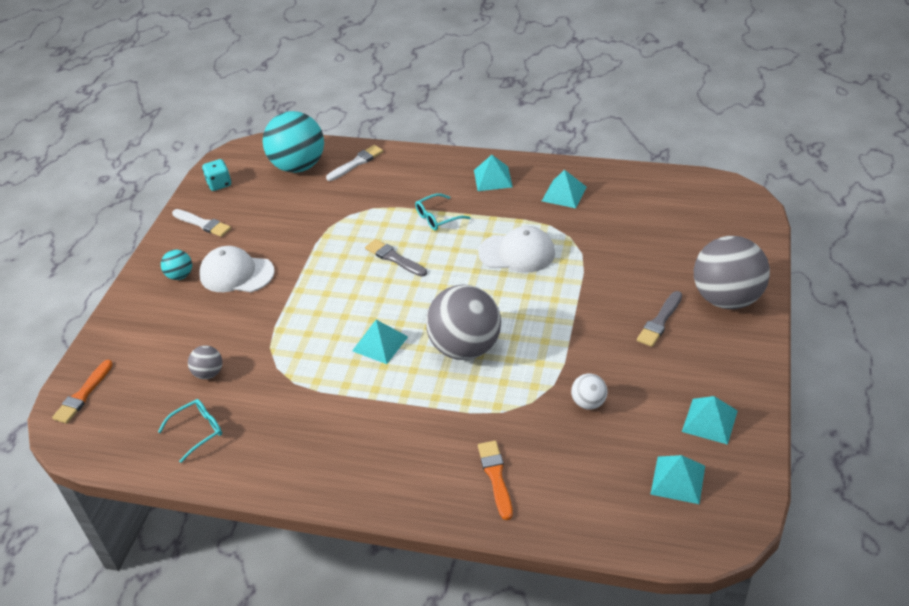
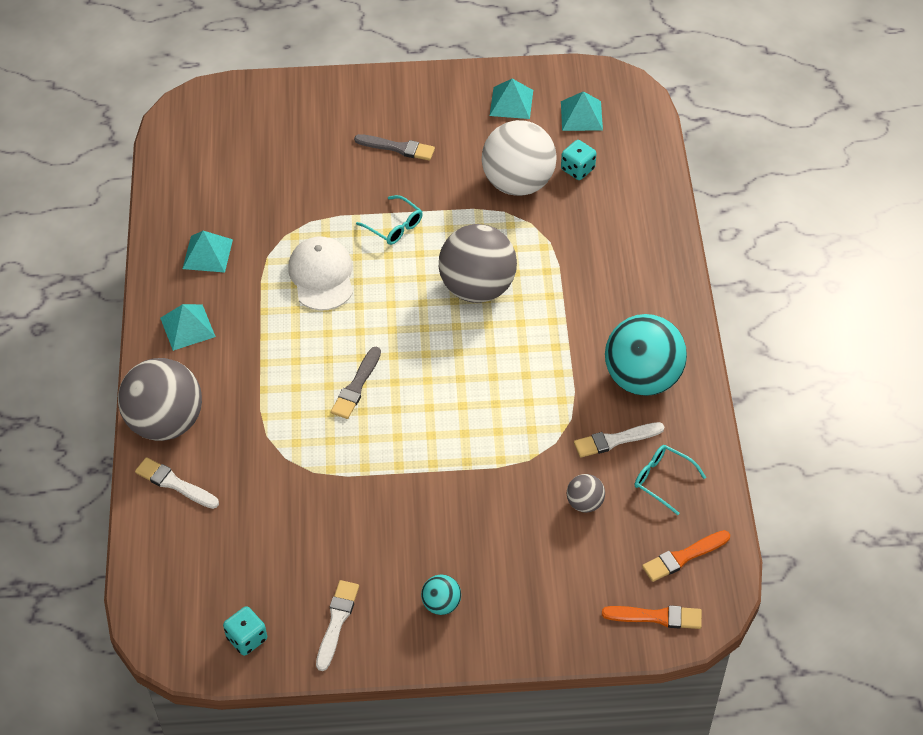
camera: 110 degrees left, 10 degrees up
white cap [199,246,275,292] -> none
turquoise ball [263,111,324,173] -> turquoise ball moved to [605,314,687,396]
turquoise pyramid [352,320,408,364] -> none
turquoise glasses [415,193,471,231] -> turquoise glasses moved to [356,195,423,245]
orange brush [478,441,513,520] -> orange brush moved to [642,530,730,582]
white ball [571,374,608,410] -> white ball [482,120,557,196], size x2.20
grey ball [694,236,770,309] -> grey ball moved to [118,358,202,441]
none -> turquoise dice [561,140,596,180]
none -> white brush [574,422,664,458]

